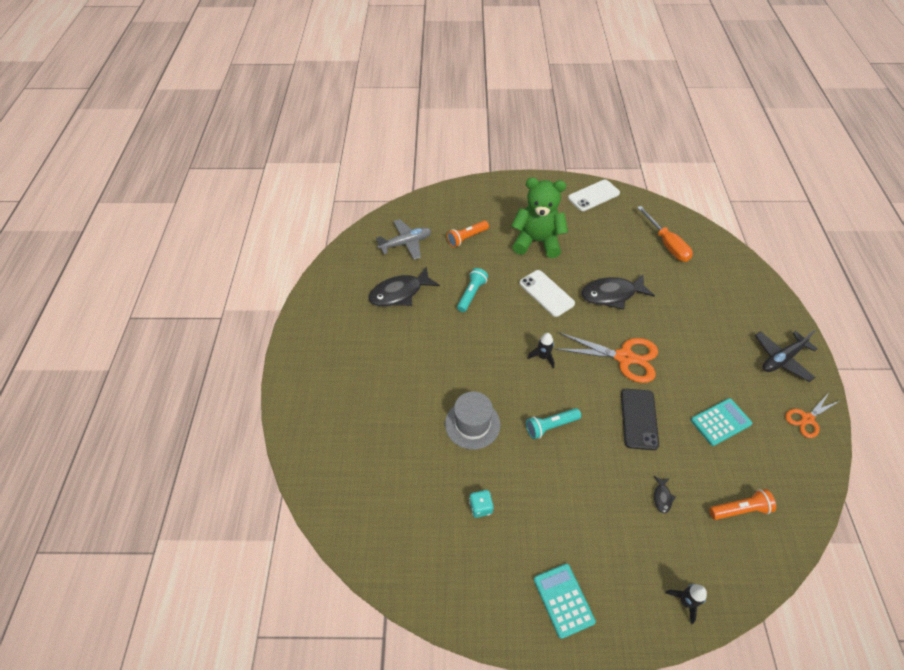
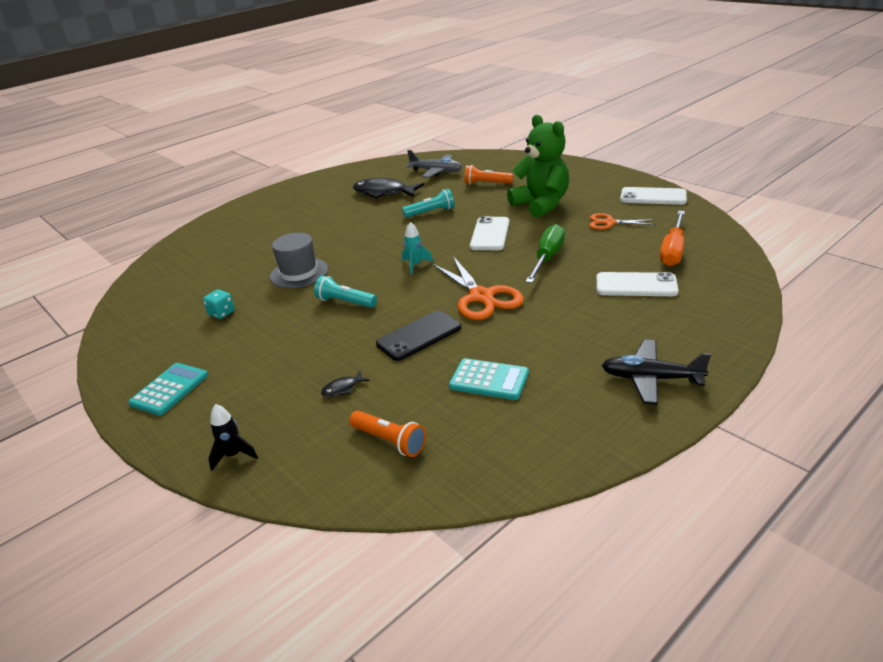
camera: 50 degrees right, 20 degrees down
black rocket [527,333,555,368] -> turquoise rocket [402,222,433,275]
black fish [581,274,655,310] -> green screwdriver [525,224,565,283]
orange scissors [785,394,839,438] -> orange scissors moved to [589,213,656,230]
none -> white phone [596,272,679,296]

